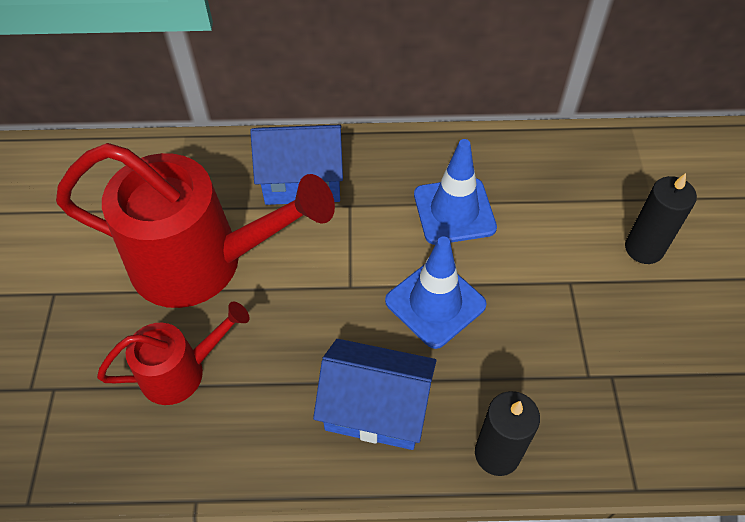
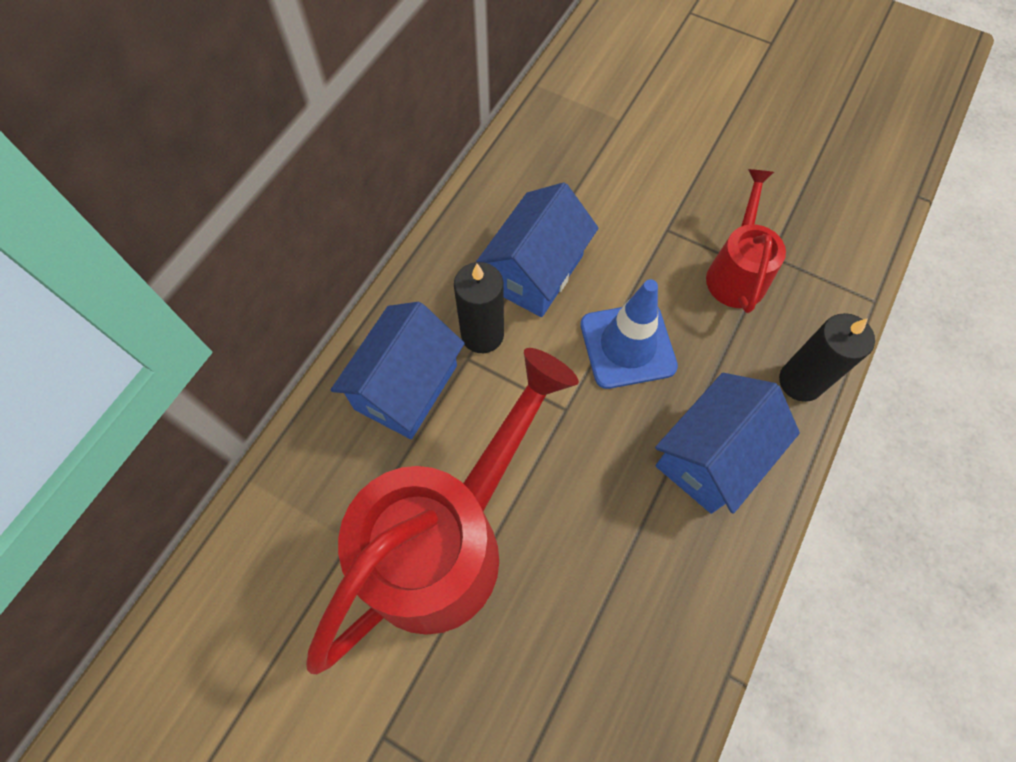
camera: 60 degrees left, 10 degrees up
red watering can [97,302,249,405] -> red watering can moved to [706,169,786,313]
blue traffic cone [414,139,497,245] -> blue house [476,182,599,317]
black candle [625,173,697,264] -> black candle moved to [454,262,504,353]

